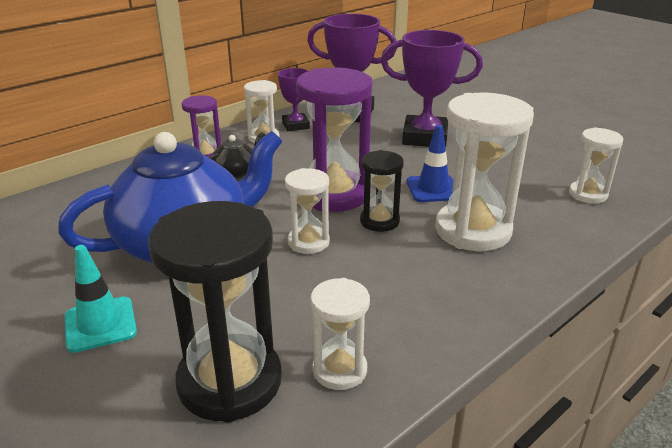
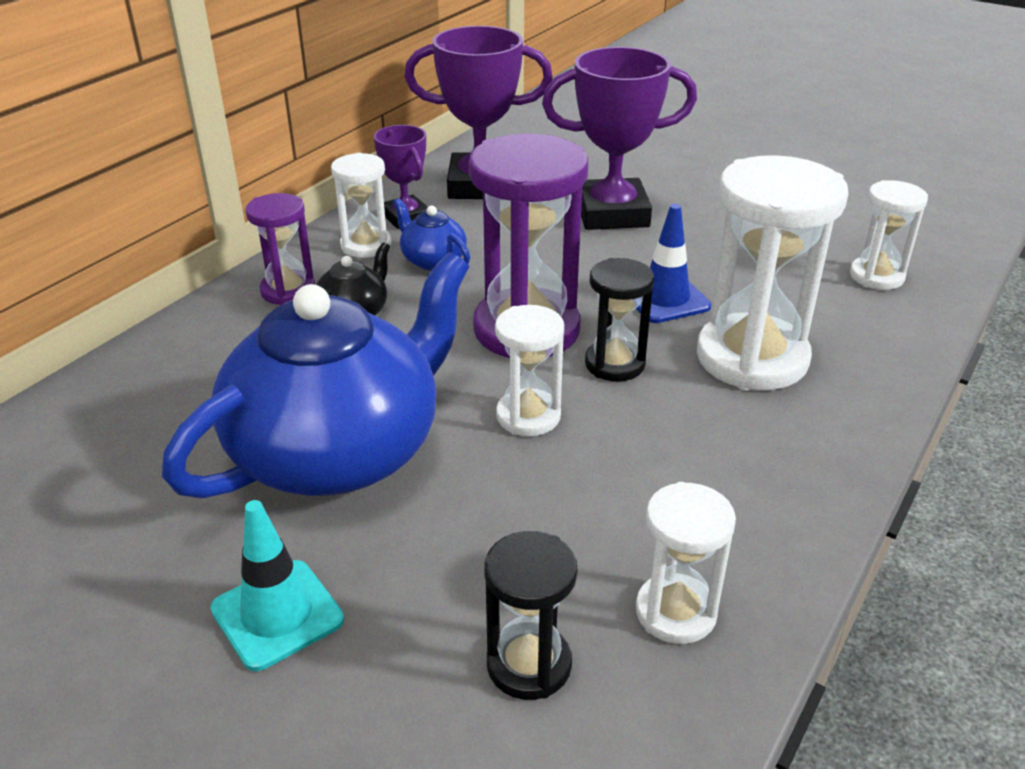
camera: 15 degrees left, 5 degrees up
black hourglass [148,201,282,423] -> black hourglass [484,531,577,700], size x0.54
none -> blue teapot [393,198,470,271]

